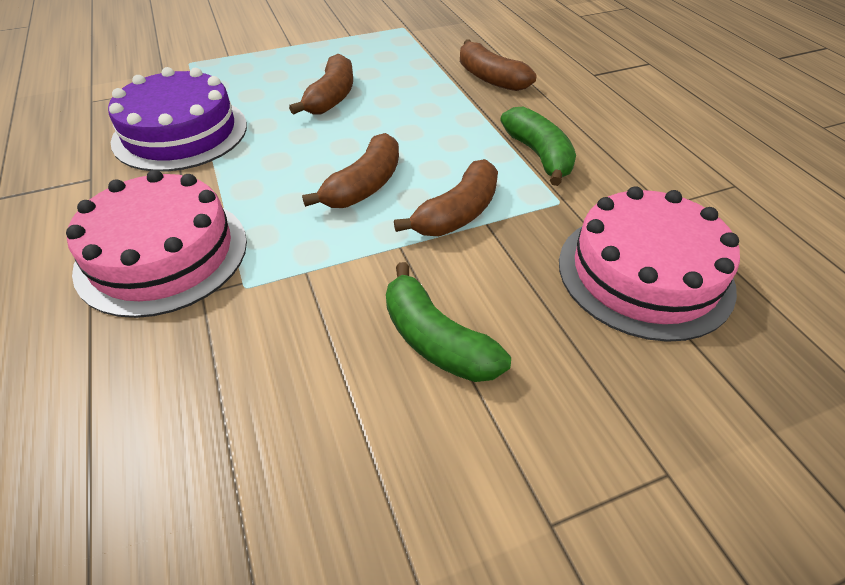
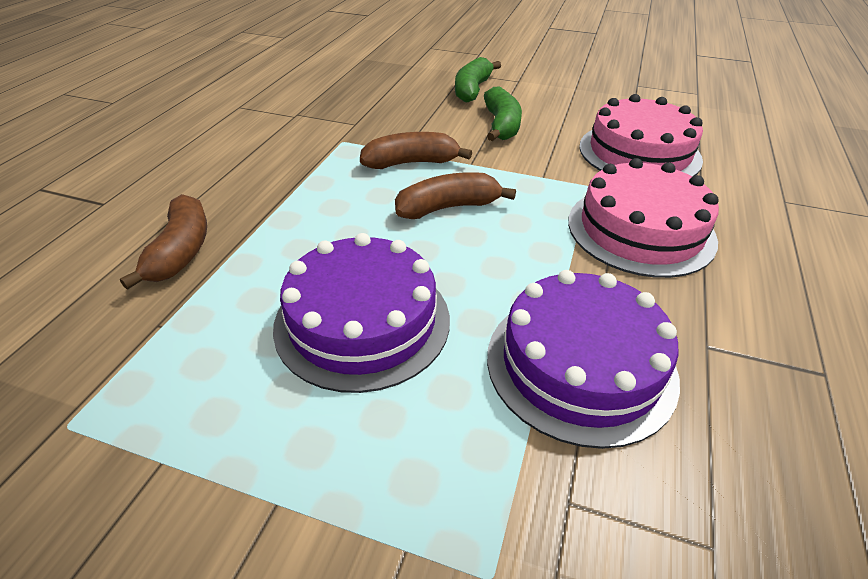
camera: 140 degrees left, 5 degrees down
brown banana [289,54,353,115] -> purple cake [273,233,450,393]
green banana [500,107,576,186] -> green banana moved to [455,57,501,102]
pink cake [559,186,740,342] -> pink cake moved to [579,94,703,177]

